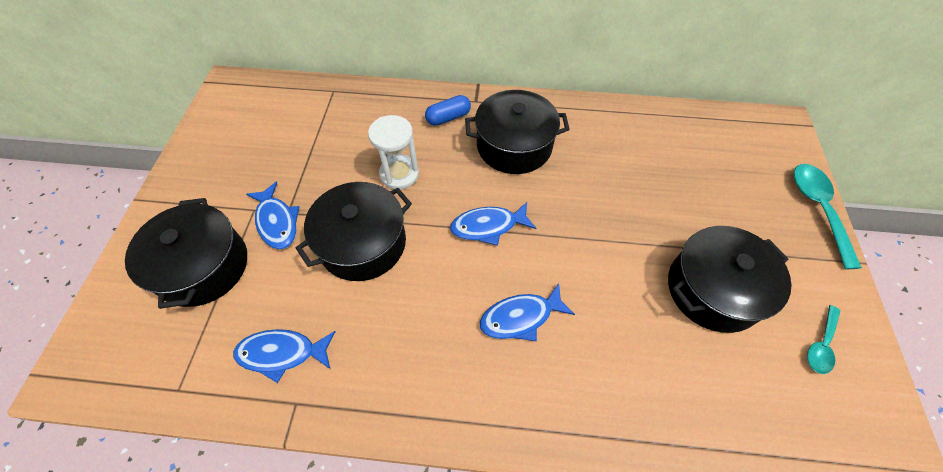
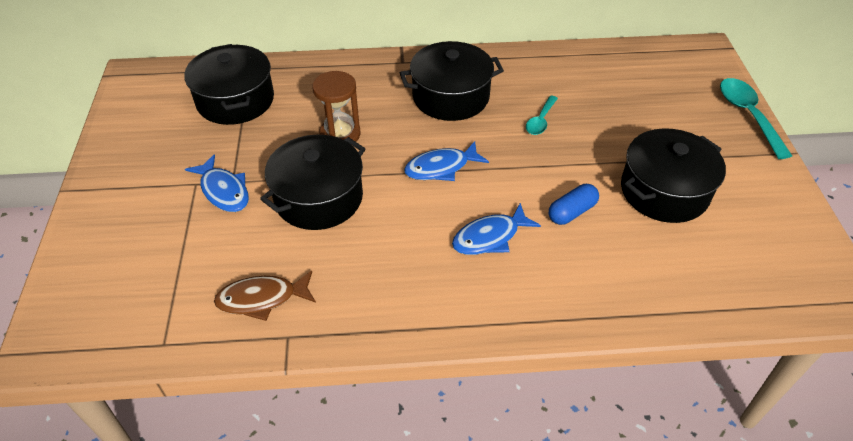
camera: 10 degrees left, 10 degrees down
black pot [125,198,247,309] -> black pot moved to [184,44,274,125]
blue fish [233,329,336,383] -> brown fish [214,271,316,321]
white hourglass [368,115,419,189] -> brown hourglass [312,71,361,142]
blue capsule [425,95,471,126] -> blue capsule moved to [549,184,599,225]
turquoise spoon [807,305,840,374] -> turquoise spoon moved to [526,96,558,135]

